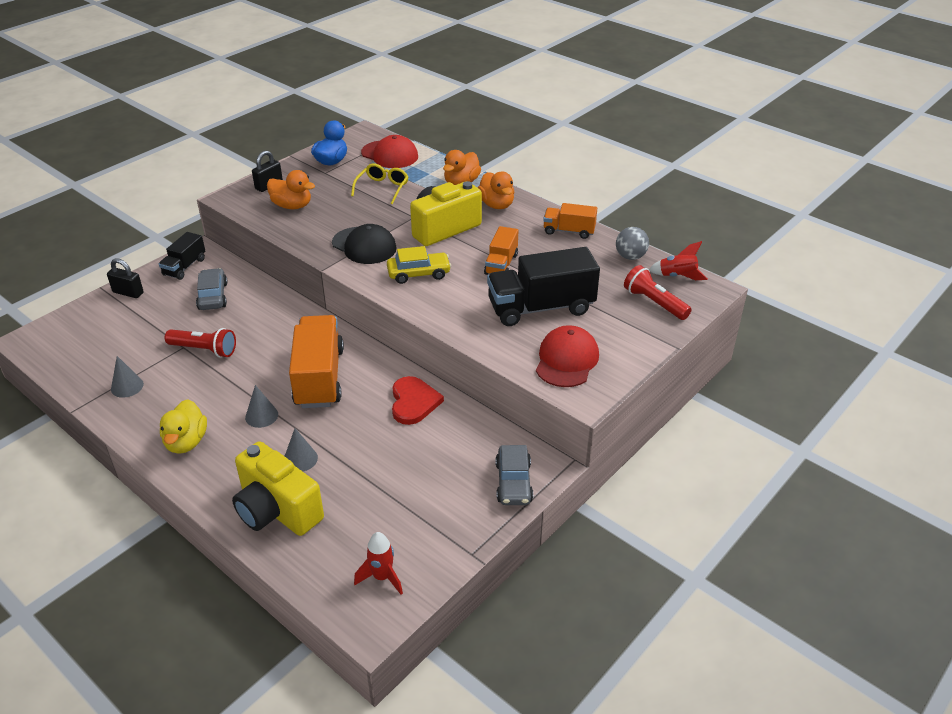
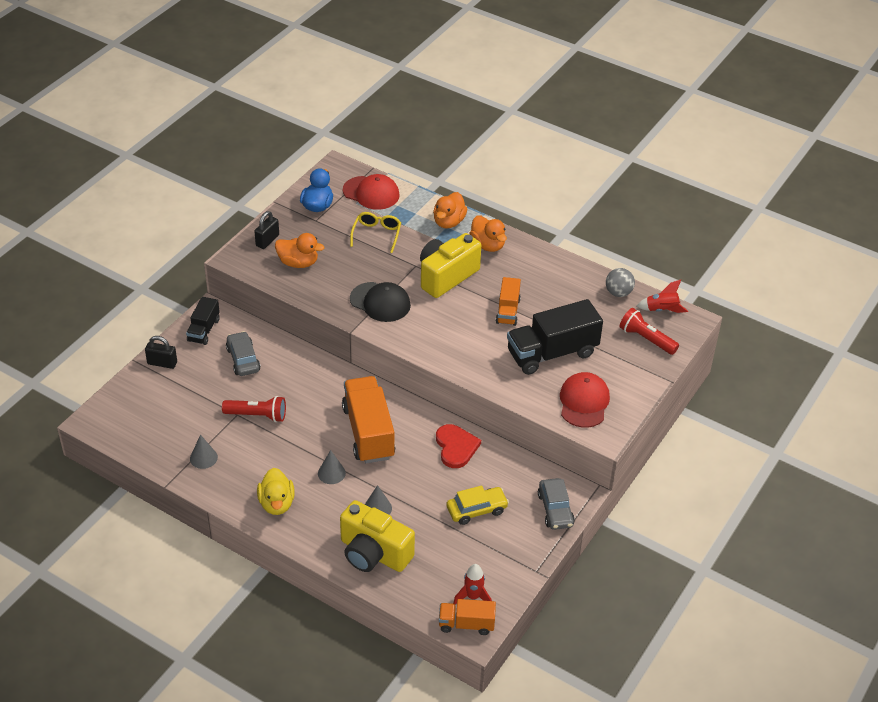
camera: 10 degrees left, 5 degrees up
yellow car [387,246,451,284] -> yellow car moved to [447,485,509,525]
orange truck [543,203,597,239] -> orange truck moved to [439,599,496,635]

